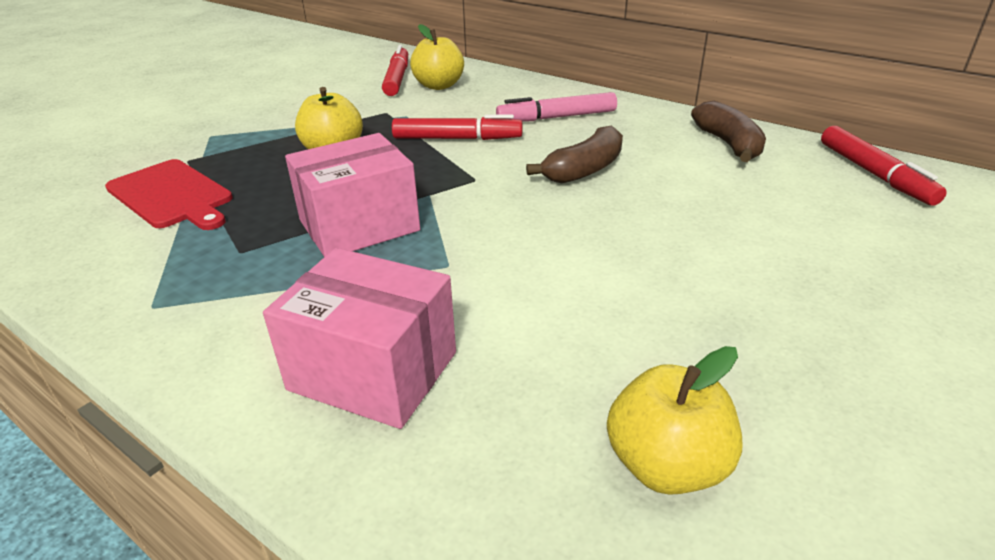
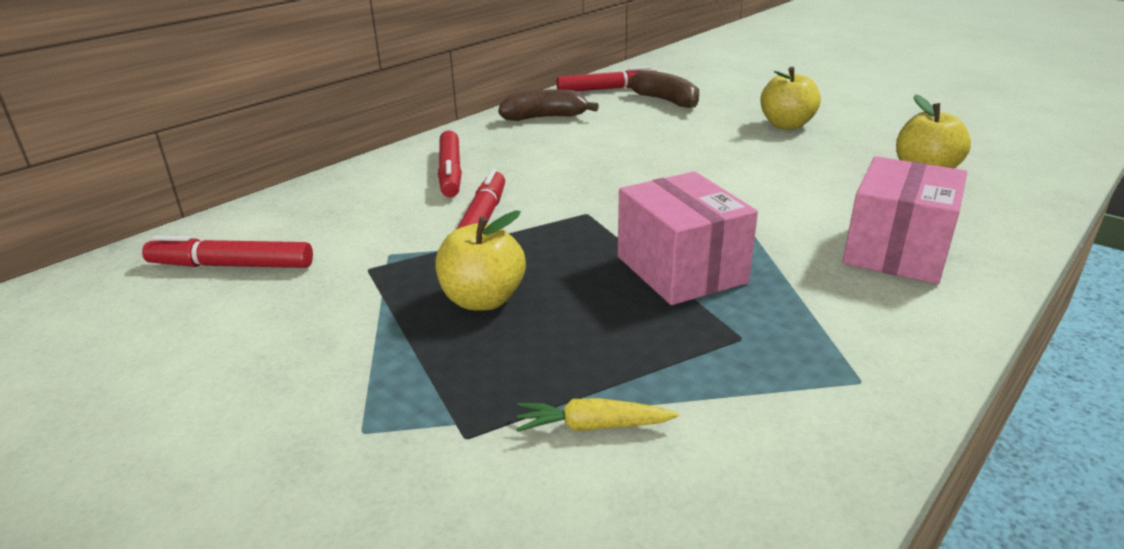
camera: 85 degrees left, 5 degrees down
red cutting board [105,159,233,230] -> yellow carrot [516,398,679,432]
yellow apple [410,24,464,90] -> yellow apple moved to [760,67,821,130]
pink marker [496,92,617,122] -> red marker [438,130,462,197]
brown banana [526,125,623,184] -> brown banana moved to [628,70,699,108]

